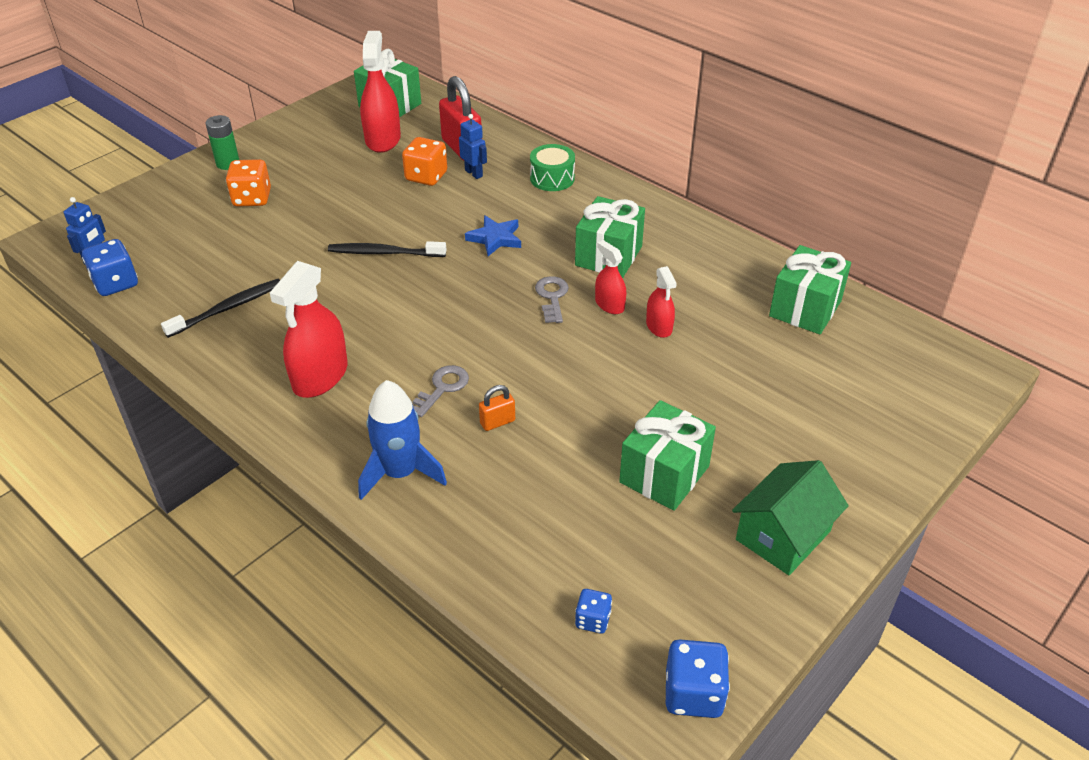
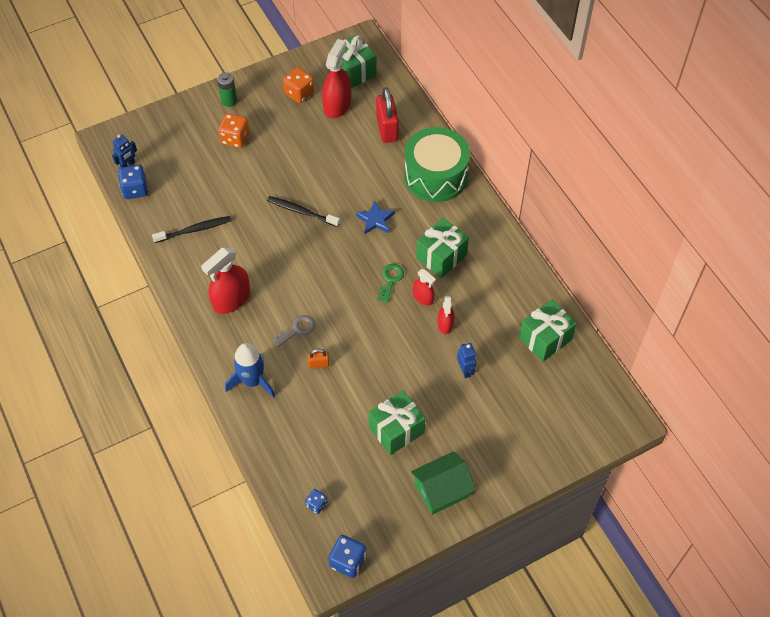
camera: 20 degrees right, 15 degrees up
orange dice [402,137,447,186] -> orange dice moved to [283,67,314,103]
blue robot [459,114,487,179] -> blue robot moved to [457,343,476,378]
green drum [530,144,575,191] -> green drum [404,127,470,202], size x2.02
grey key [535,276,569,323] -> green key [377,264,404,303]
red spray bottle [595,240,626,314] -> red spray bottle turned 150 degrees clockwise [413,269,436,305]

